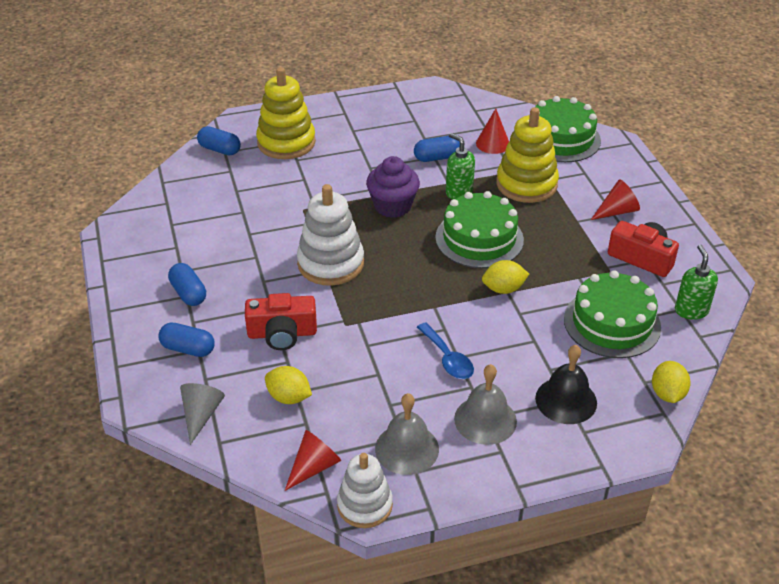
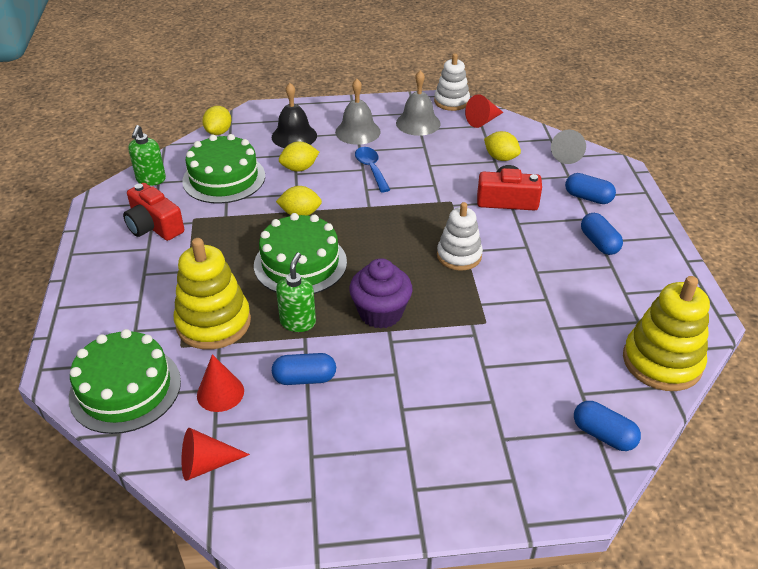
camera: 170 degrees left, 0 degrees up
yellow stacking toy [256,67,316,159] -> yellow stacking toy moved to [623,276,710,391]
white stacking toy [297,184,364,285] -> white stacking toy [437,202,483,271], size x0.66
green soap dispenser [446,133,475,199] -> green soap dispenser turned 135 degrees counterclockwise [276,252,316,332]
red cone [591,180,640,220] -> red cone moved to [181,428,250,481]
none -> yellow lemon [279,142,319,172]

